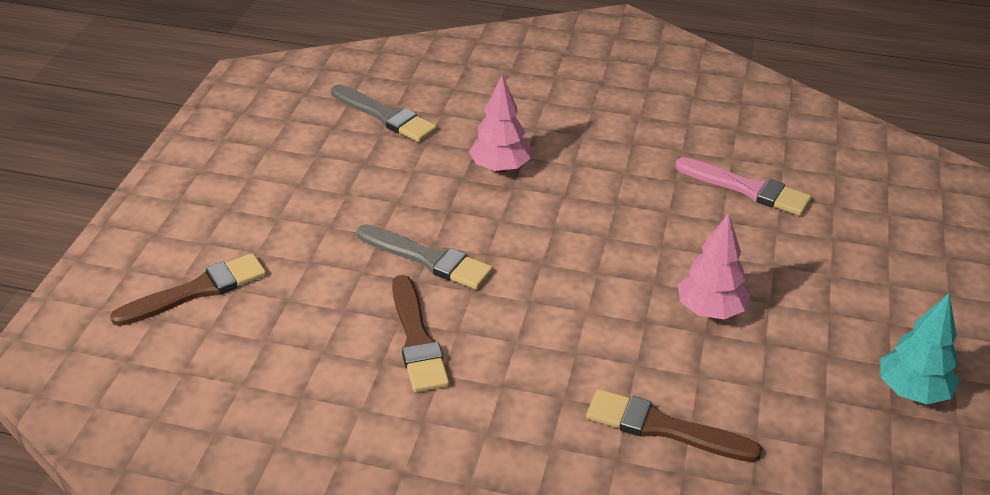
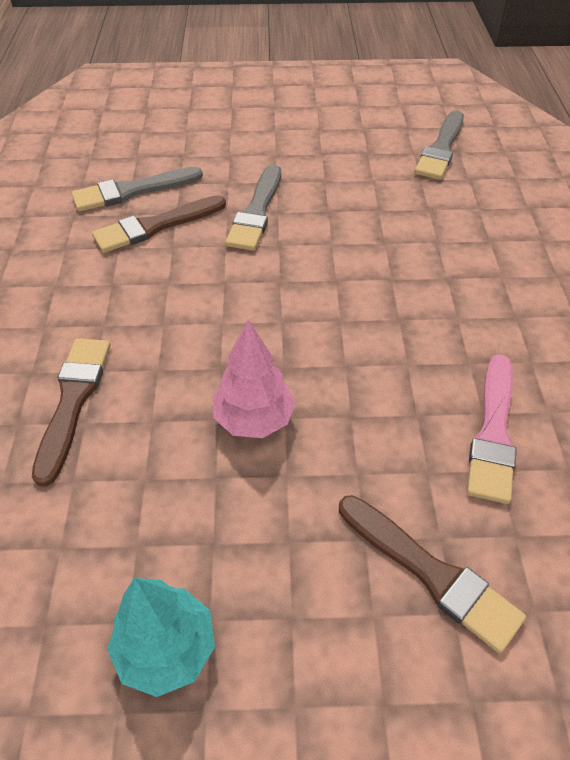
camera: 75 degrees right, 10 degrees up
brown brush [110,253,266,326] -> brown brush moved to [339,495,526,653]
pink tree [469,75,531,173] -> none
none -> grey brush [71,167,203,211]

